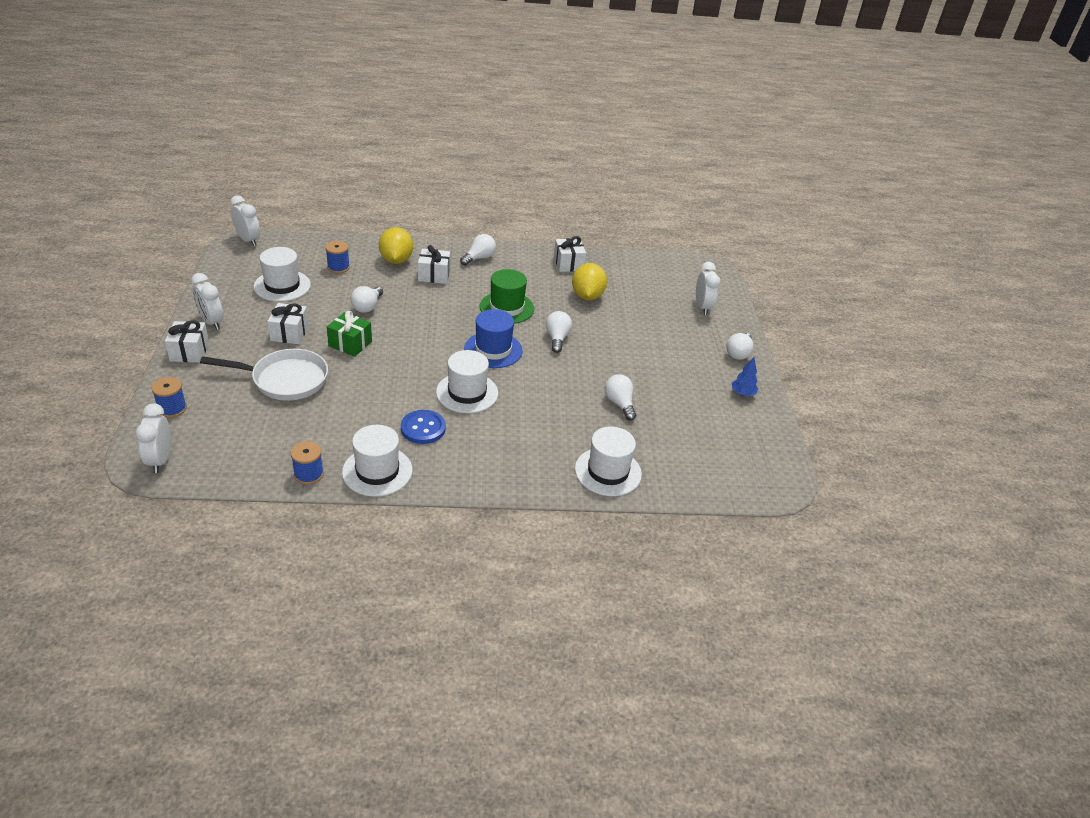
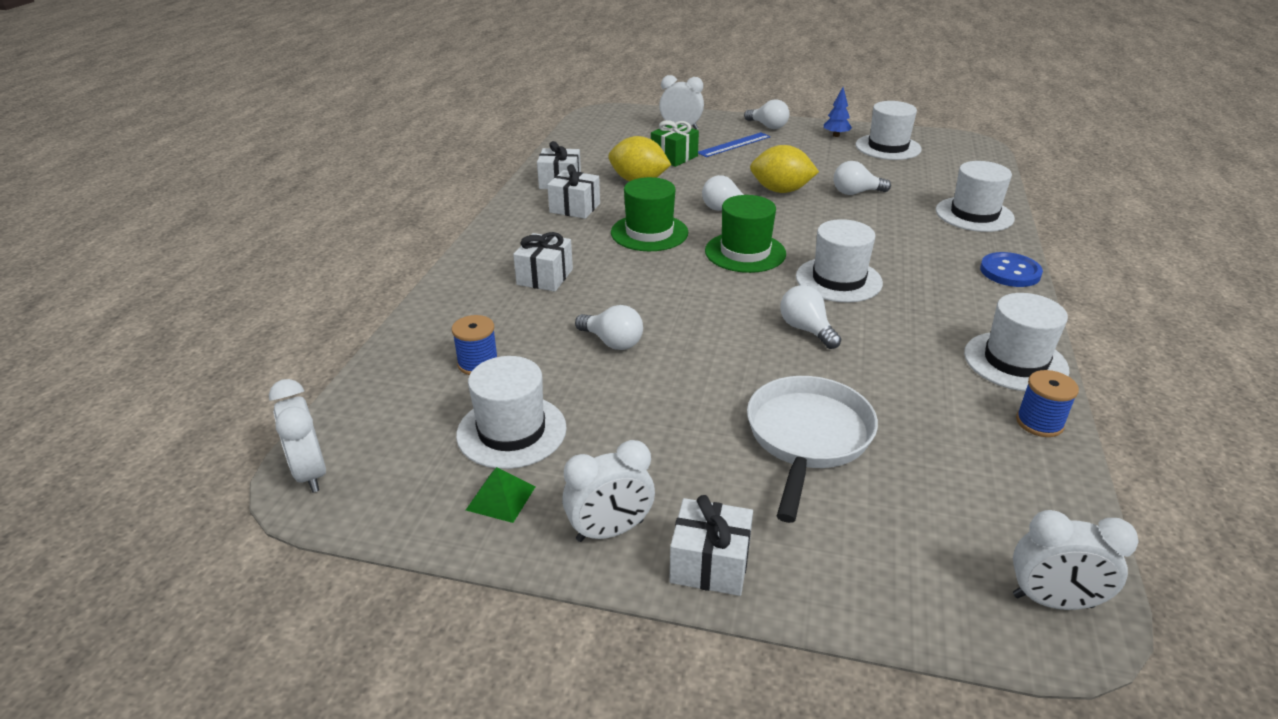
camera: 70 degrees left, 5 degrees down
blue spool [151,377,187,418] -> none
white clock [230,195,260,246] -> white clock turned 90 degrees counterclockwise [269,379,326,493]
white gift [267,303,309,344] -> white gift moved to [547,164,600,219]
green gift [327,311,372,357] -> green gift moved to [651,120,699,167]
yellow lemon [379,227,413,264] -> yellow lemon moved to [750,145,819,193]
blue button [401,410,446,444] -> blue button moved to [980,252,1043,287]
white light bulb [460,234,496,266] -> white light bulb moved to [780,285,841,349]
blue hat [464,309,523,368] -> green hat [705,195,786,273]
none -> green pyramid [466,467,535,523]
none -> blue ruler [698,132,771,157]
none -> white hat [856,101,922,160]

